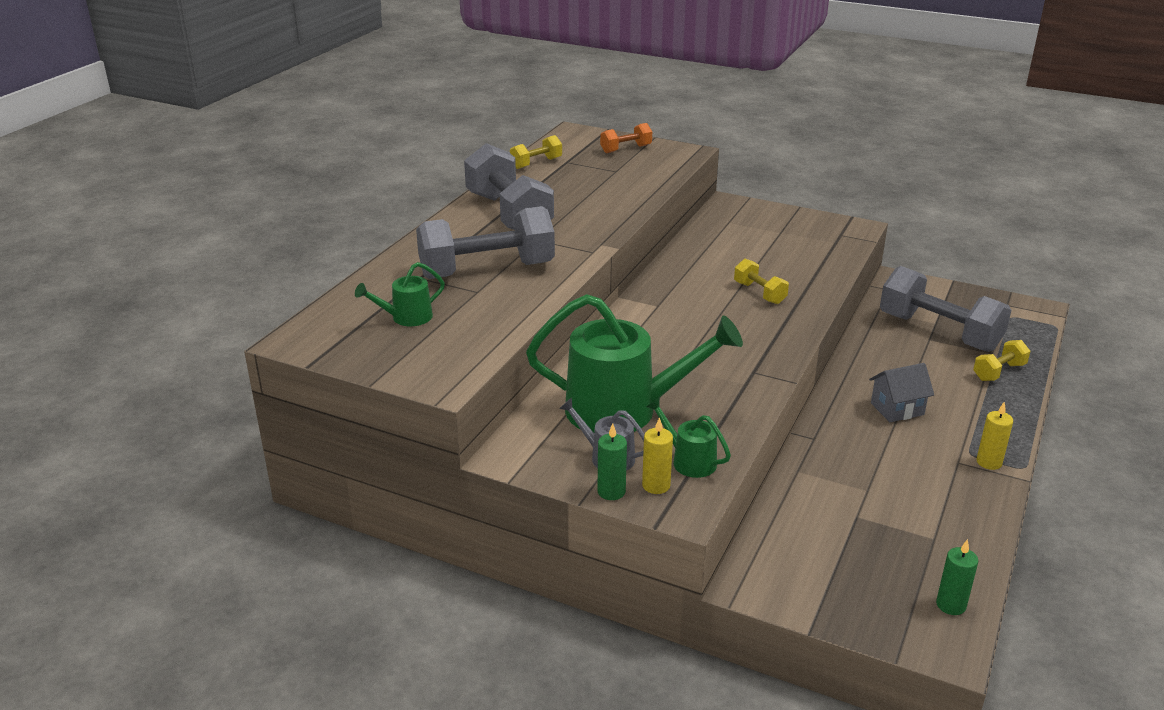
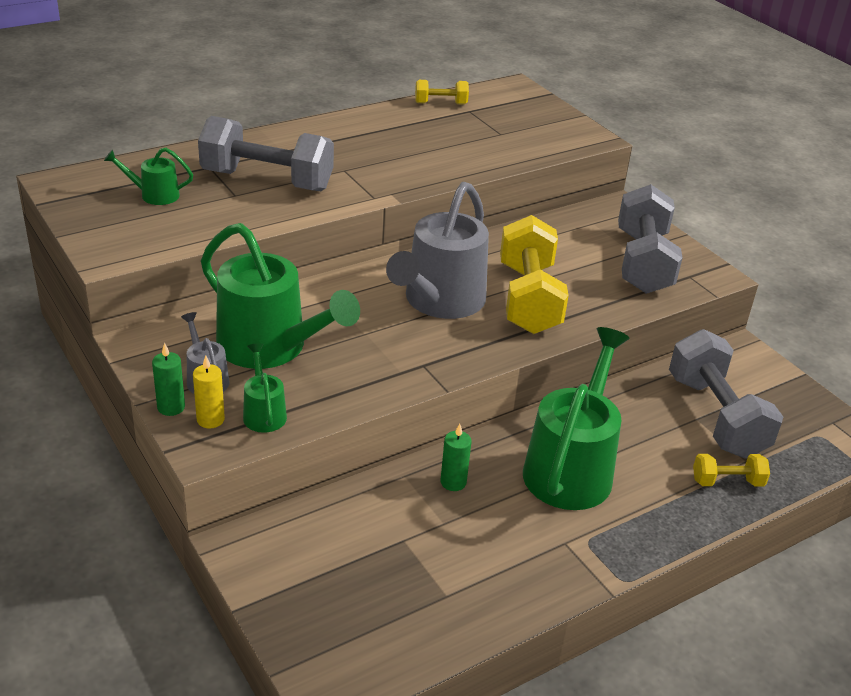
camera: 30 degrees right, 5 degrees up
grey dumbbell [464,143,554,230] -> grey dumbbell moved to [618,184,682,294]
orange dumbbell [600,123,652,153] -> none
yellow dumbbell [734,259,789,304] -> yellow dumbbell [500,215,569,334], size x2.09
grey house [869,363,934,422] -> green watering can [523,327,629,510]
green candle [936,539,978,615] -> green candle moved to [440,424,472,491]
yellow candle [977,402,1013,470] -> none
none -> grey watering can [386,182,489,319]

